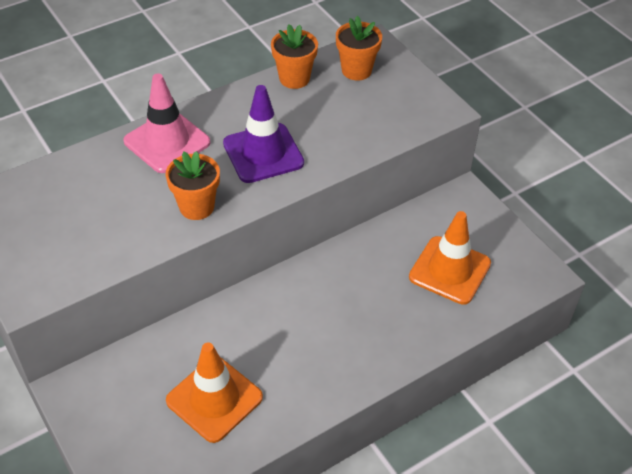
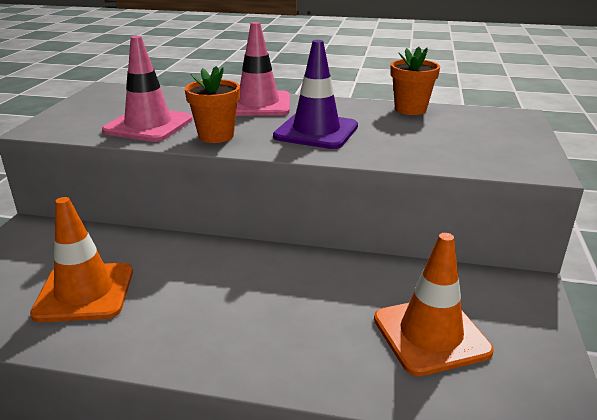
camera: 45 degrees right, 20 degrees down
orange flower pot [336,16,382,81] -> none
none -> pink traffic cone [102,36,193,142]

